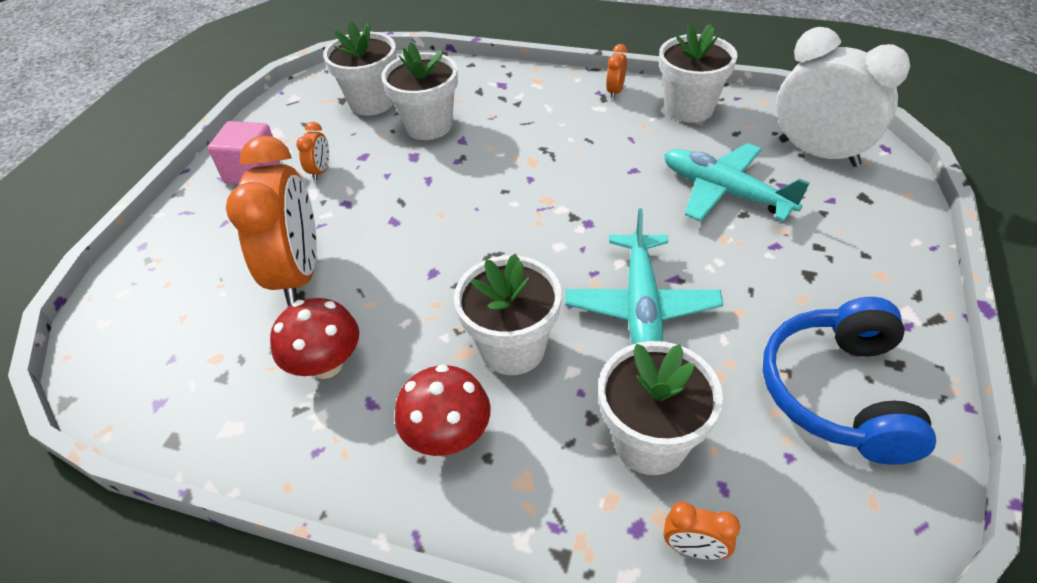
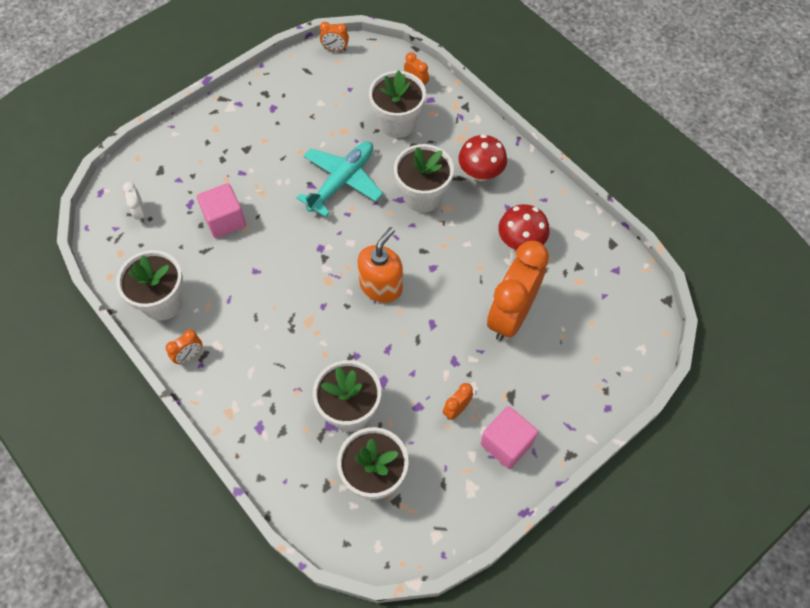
camera: 150 degrees left, 15 degrees up
turquoise plane [664,143,810,222] -> pink cube [197,183,246,238]
blue headphones [763,297,936,465] -> none
white clock [776,27,910,167] -> white clock [123,182,146,223], size x0.41
none -> orange clock [320,22,349,51]
none -> orange soap dispenser [357,227,403,303]

